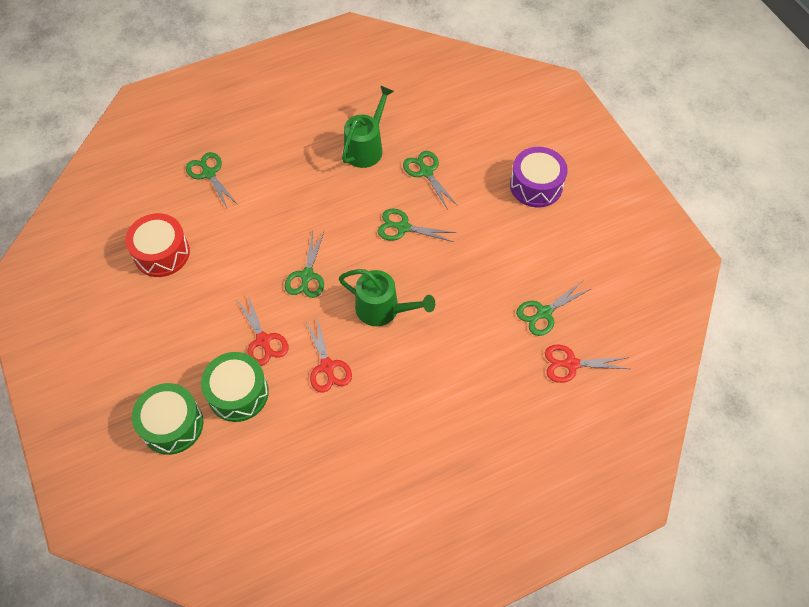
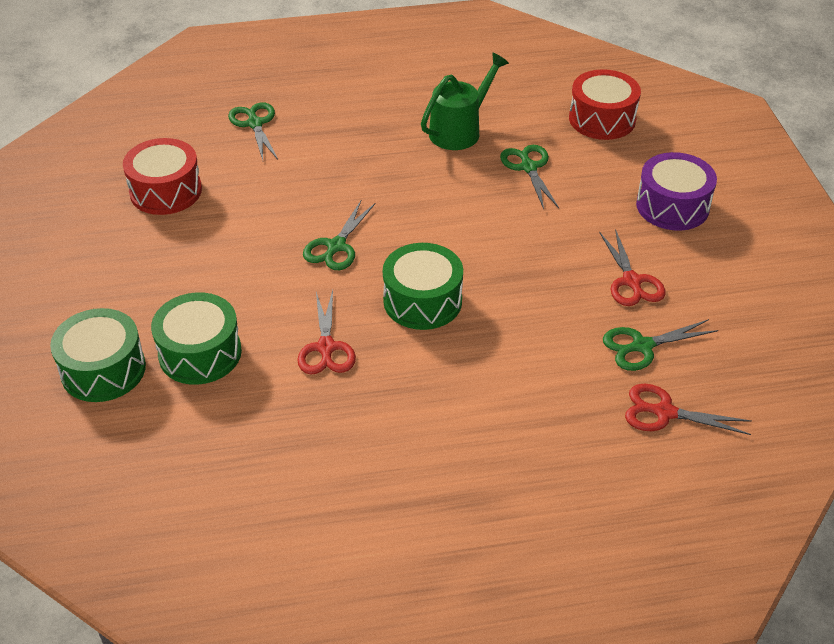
camera: 15 degrees right, 15 degrees down
red scissors [236,293,288,366] -> red scissors moved to [599,229,666,306]
green watering can [339,269,435,326] -> green drum [383,243,463,330]
green scissors [378,209,456,242] -> none
none -> red drum [569,69,641,140]

